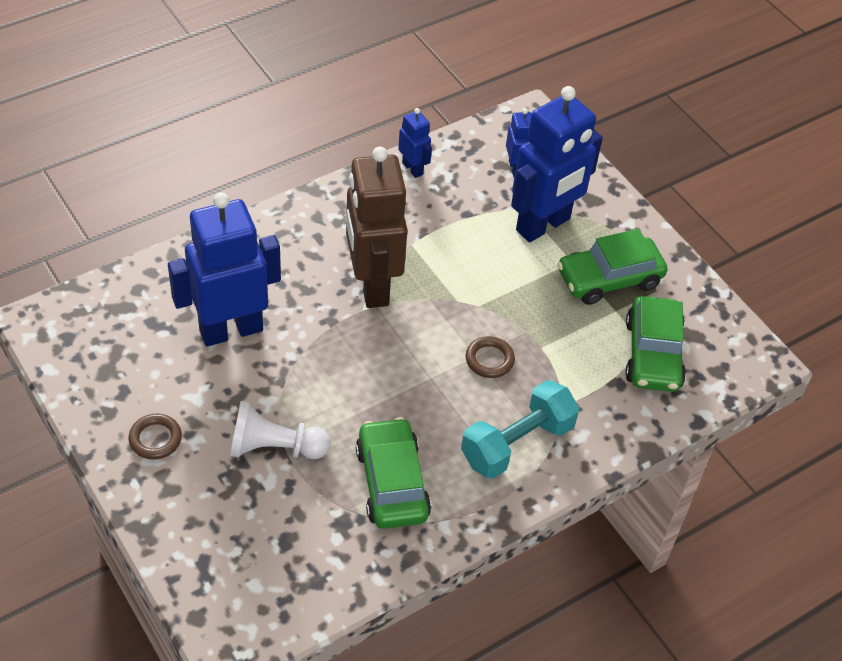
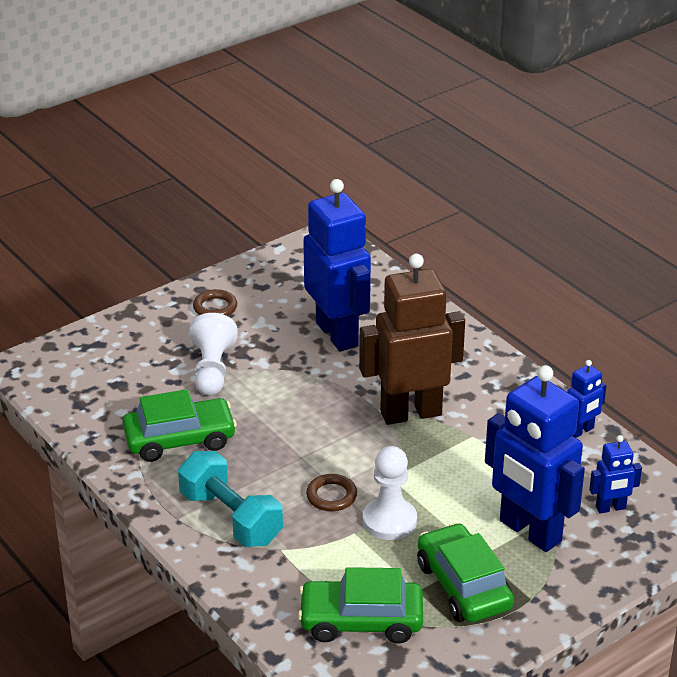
camera: 90 degrees right, 15 degrees down
none -> white pawn [363,446,417,540]

